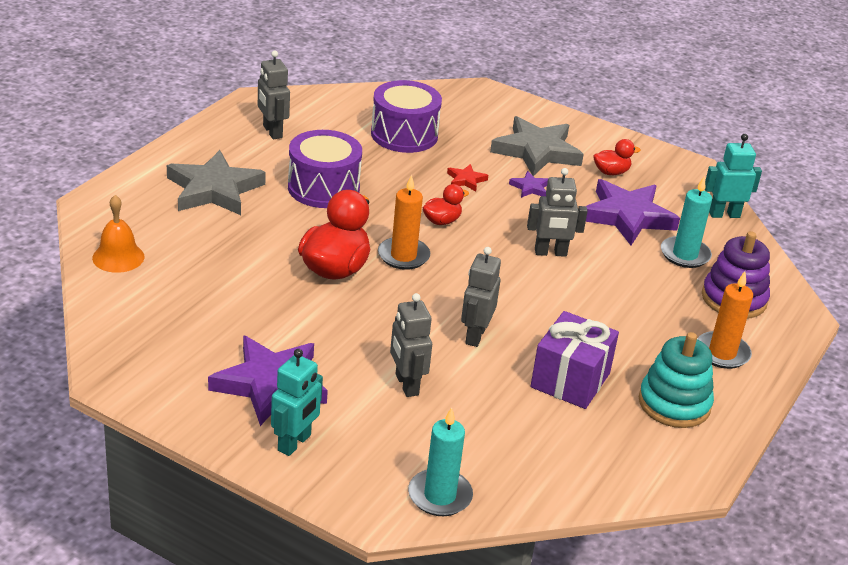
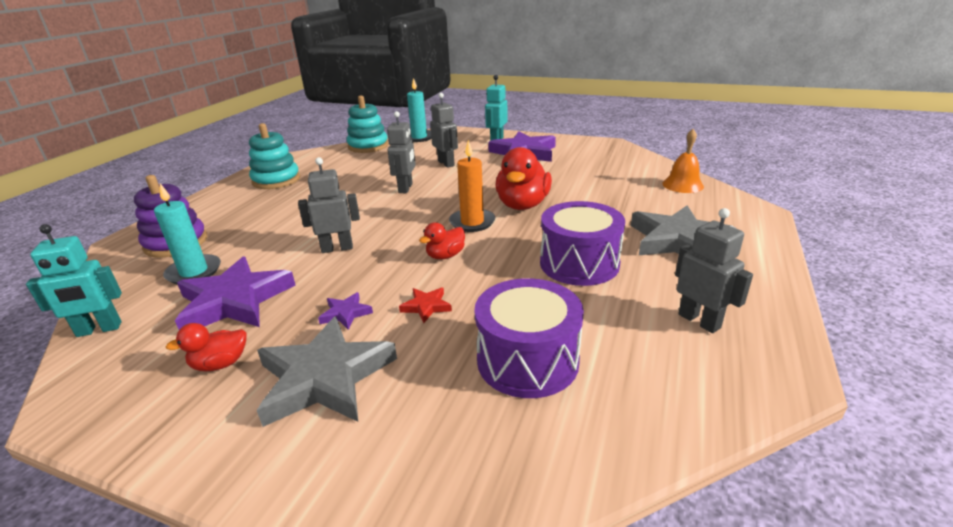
camera: 175 degrees right, 5 degrees down
purple gift [530,311,619,409] -> none
orange candle [697,271,753,369] -> none
none -> turquoise stacking toy [347,96,388,153]

